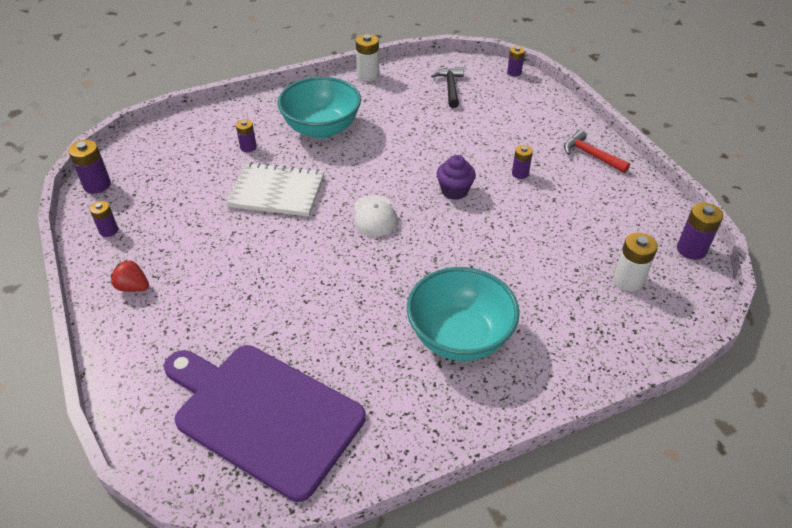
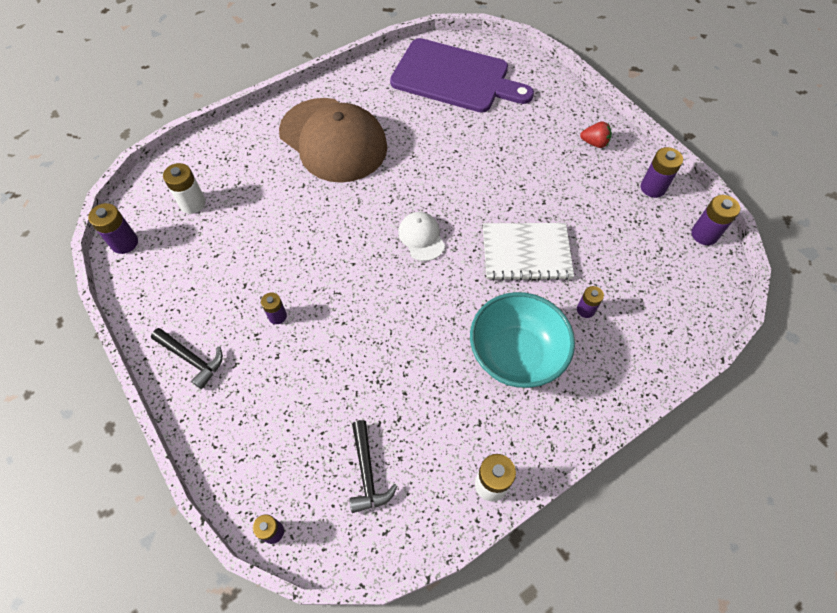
camera: 170 degrees right, 15 degrees up
purple battery [90,201,118,237] -> purple battery [641,147,683,198], size x1.54
turquoise bowl [407,267,520,361] -> brown cap [279,98,387,183]
purple cupcake [436,155,476,200] -> none
red hammer [564,130,630,173] -> black hammer [151,328,223,389]

